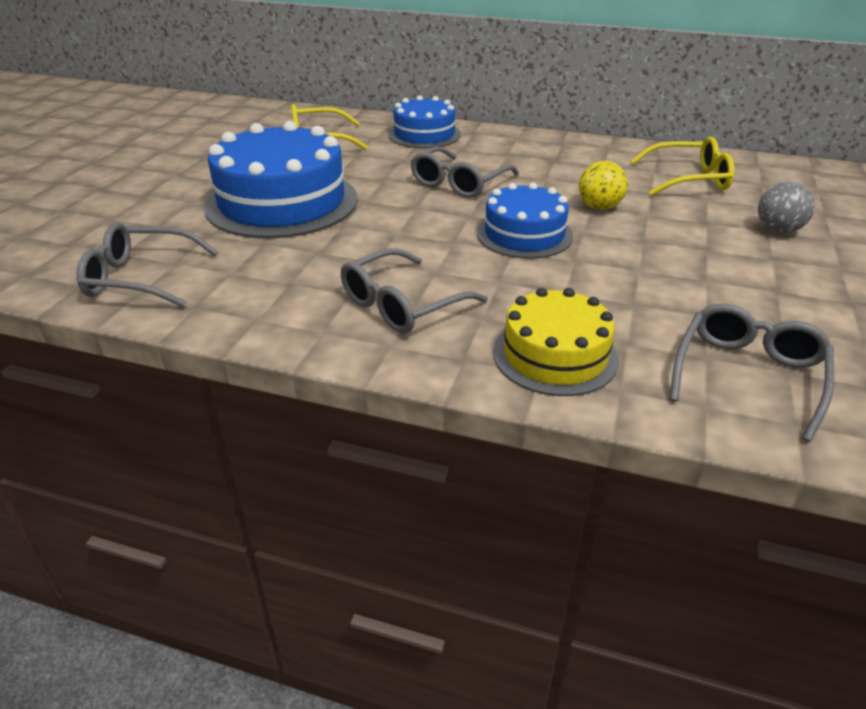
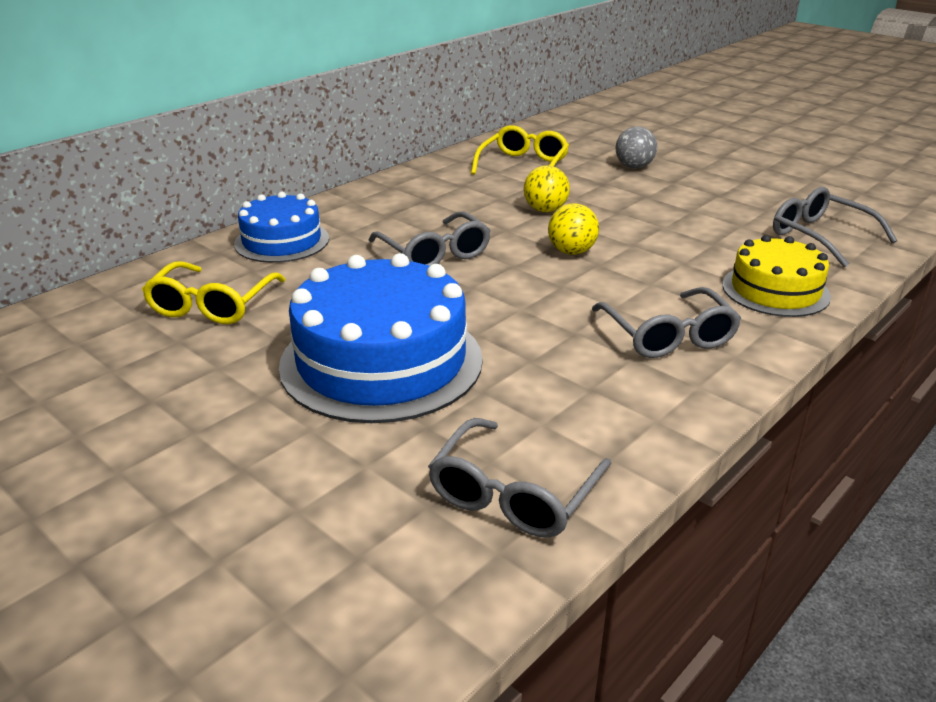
camera: 65 degrees left, 5 degrees down
blue cake [477,183,573,259] -> yellow ball [548,203,599,255]

